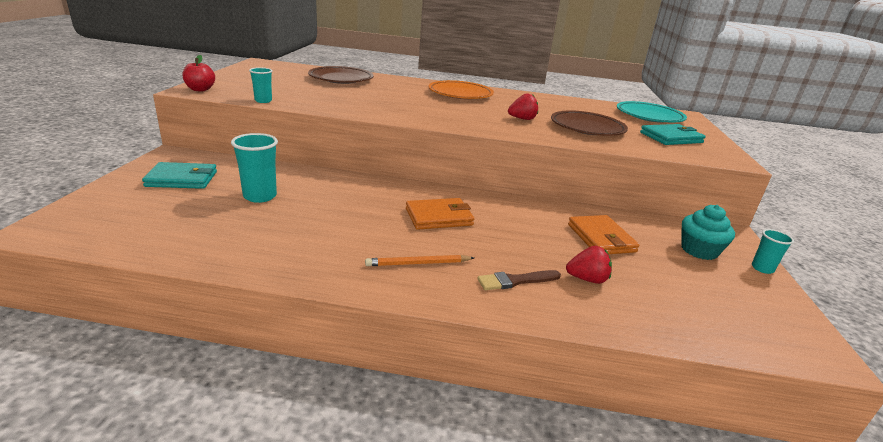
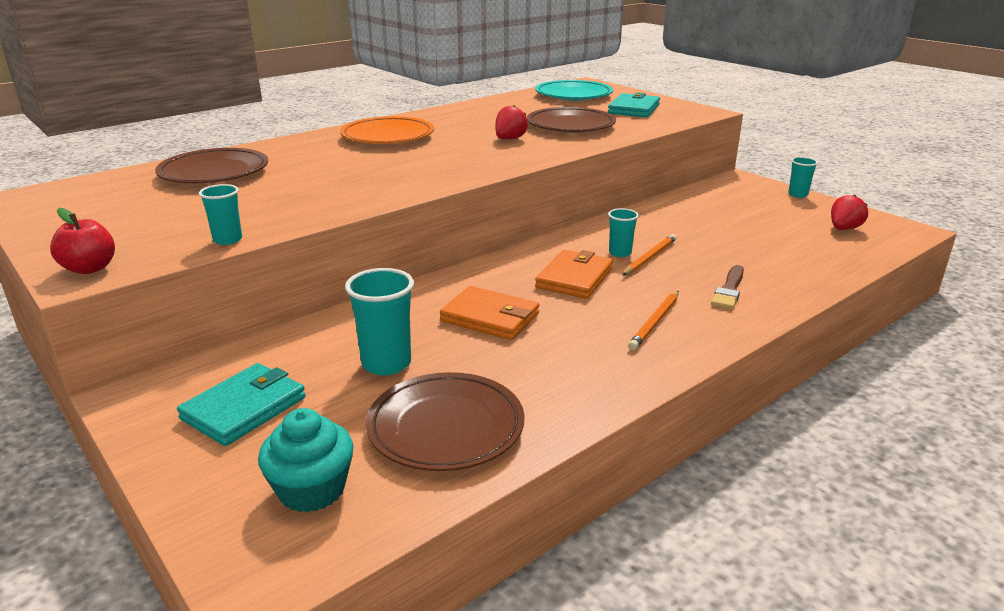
camera: 45 degrees left, 0 degrees up
red strawberry [566,246,612,284] -> red strawberry moved to [831,195,868,230]
orange wallet [568,215,639,254] -> orange wallet moved to [440,286,539,340]
turquoise cupcake [681,205,735,260] -> turquoise cupcake moved to [258,408,353,513]
none -> brown plate [366,372,525,471]
none -> turquoise cup [608,208,639,257]
none -> orange pencil [622,234,676,276]

